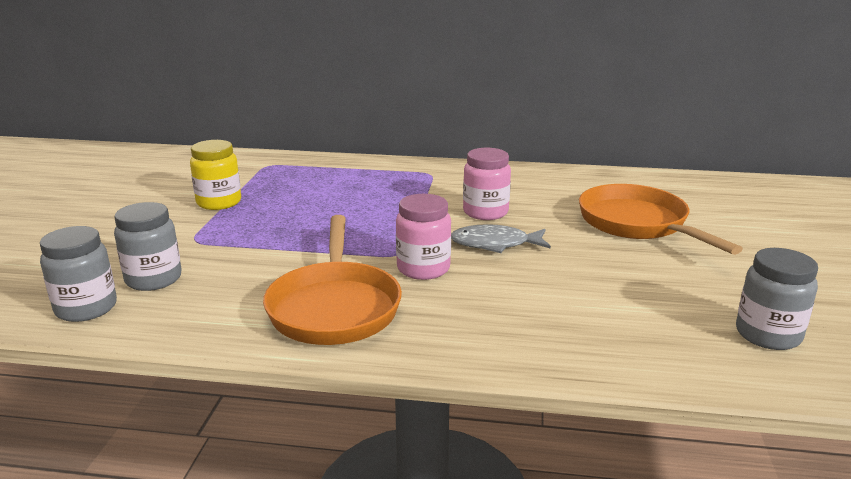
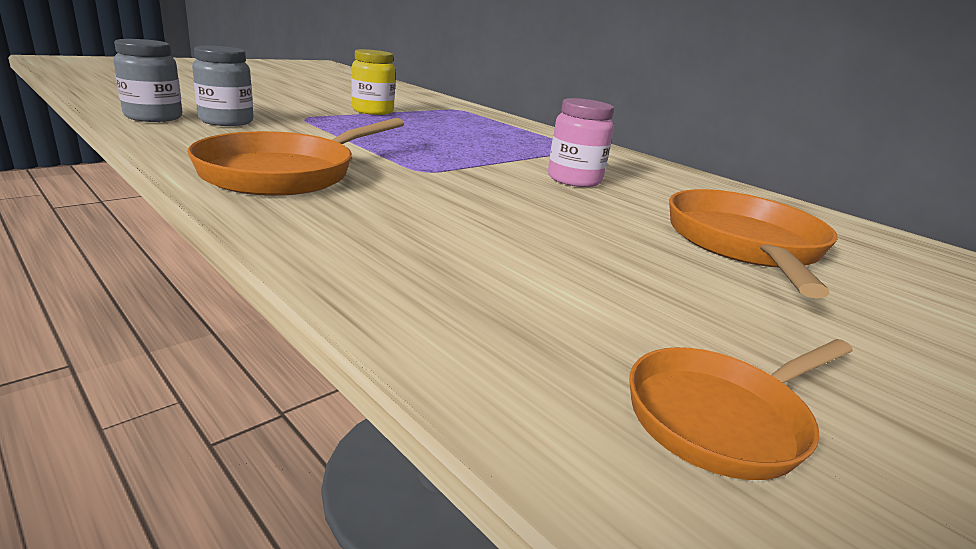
camera: 35 degrees right, 0 degrees up
pink jar [396,194,451,280] -> none
grey fish [451,224,551,253] -> none
grey jar [736,248,818,350] -> orange pan [629,339,853,480]

